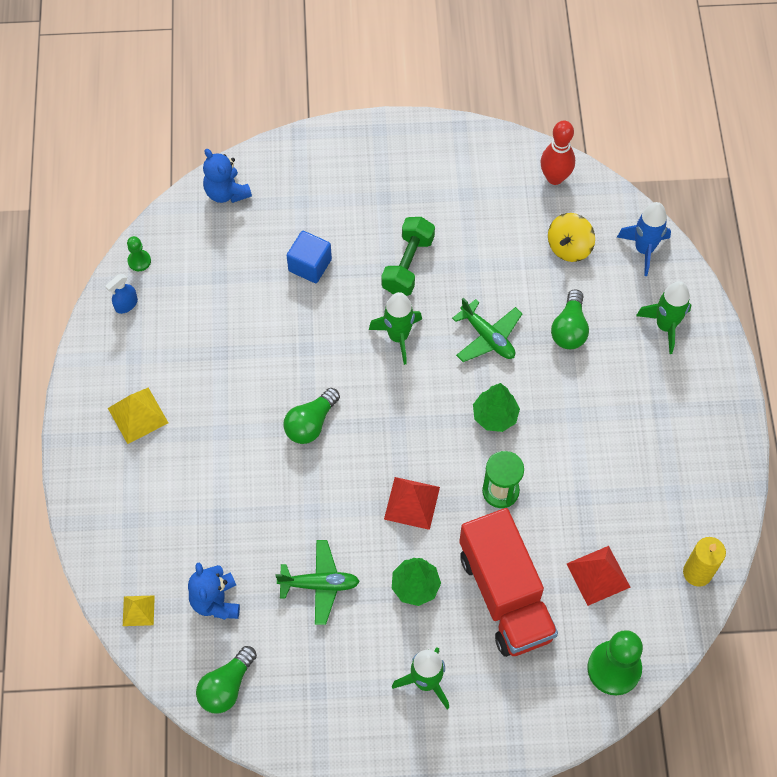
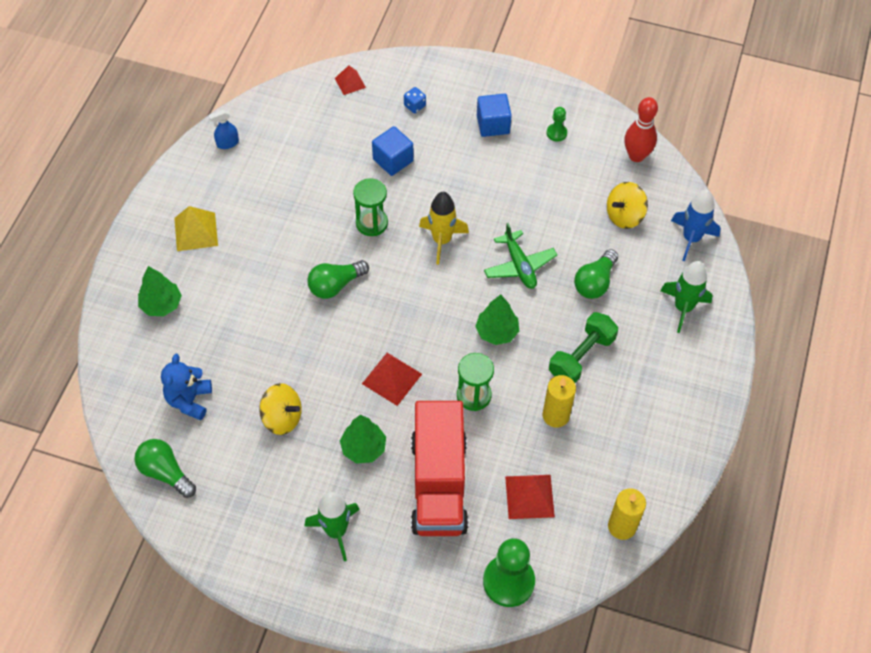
camera: 20 degrees right, 5 degrees down
yellow pyramid [123,595,155,626] -> none
green pawn [127,236,151,271] -> green pawn moved to [546,107,567,142]
green light bulb [196,646,257,714] -> green light bulb turned 75 degrees clockwise [134,439,196,498]
blue teddy bear [203,149,252,203] -> red pyramid [335,66,366,95]
green plane [275,540,360,625] -> yellow spinning top [259,383,302,435]
green rocket [369,292,422,365] -> yellow rocket [419,192,469,265]
green dumbbell [381,217,435,296] -> green dumbbell moved to [549,312,618,383]
none -> green tree [138,266,182,316]
none -> green hourglass [353,178,388,236]
none -> blue dice [404,87,426,113]
none -> blue cube [477,94,512,137]
none -> yellow candle [543,375,576,428]

